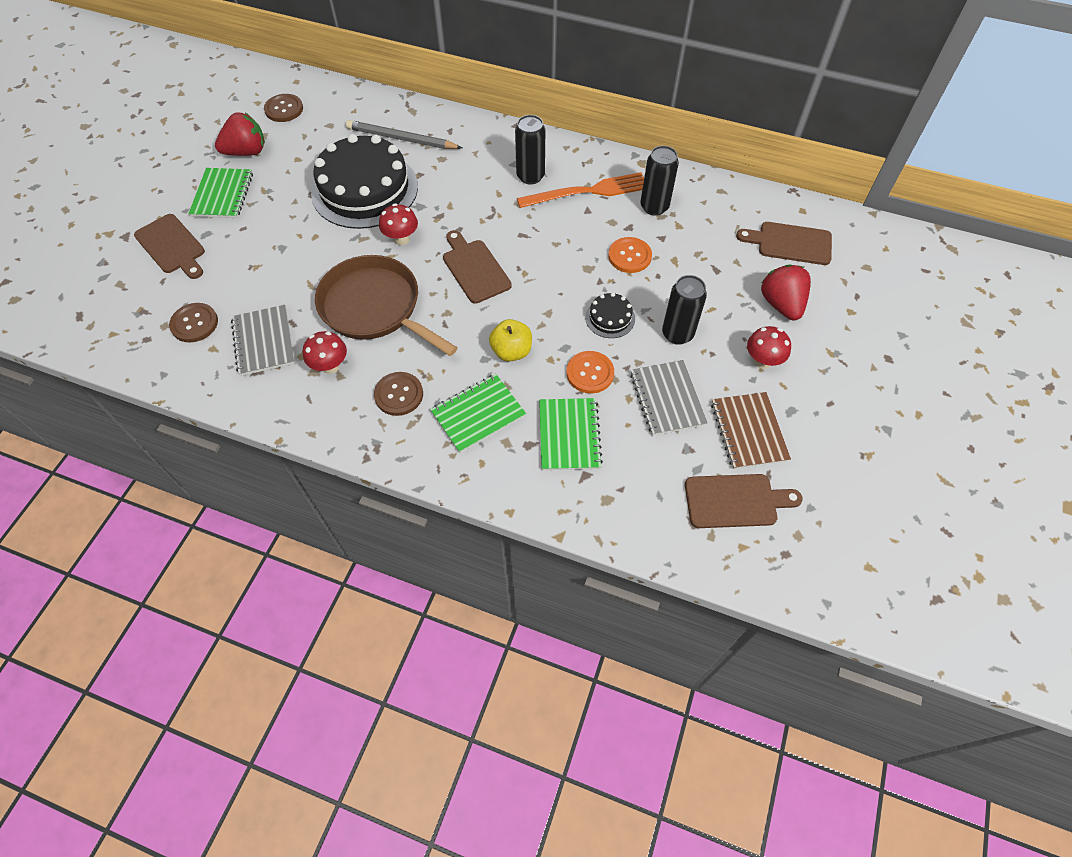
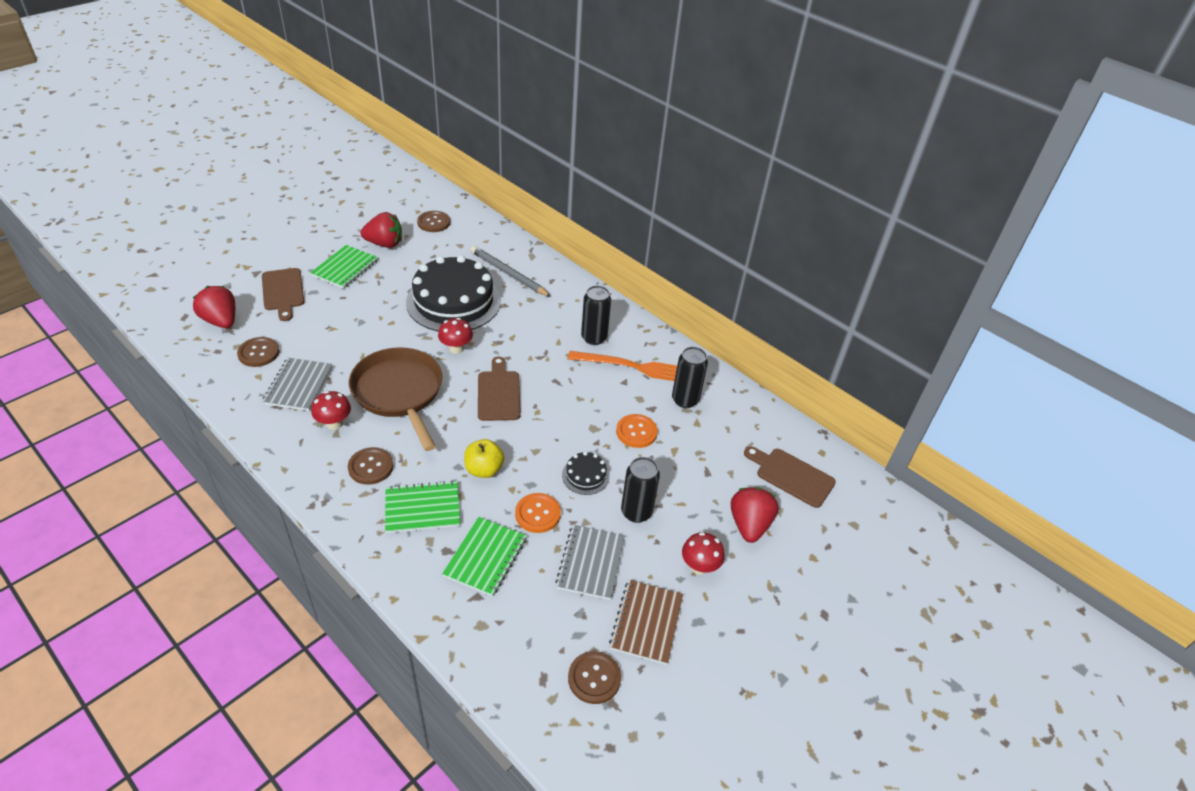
camera: 20 degrees right, 15 degrees down
brown cutting board [685,474,803,528] -> brown button [568,651,621,704]
none -> red strawberry [193,286,235,328]

